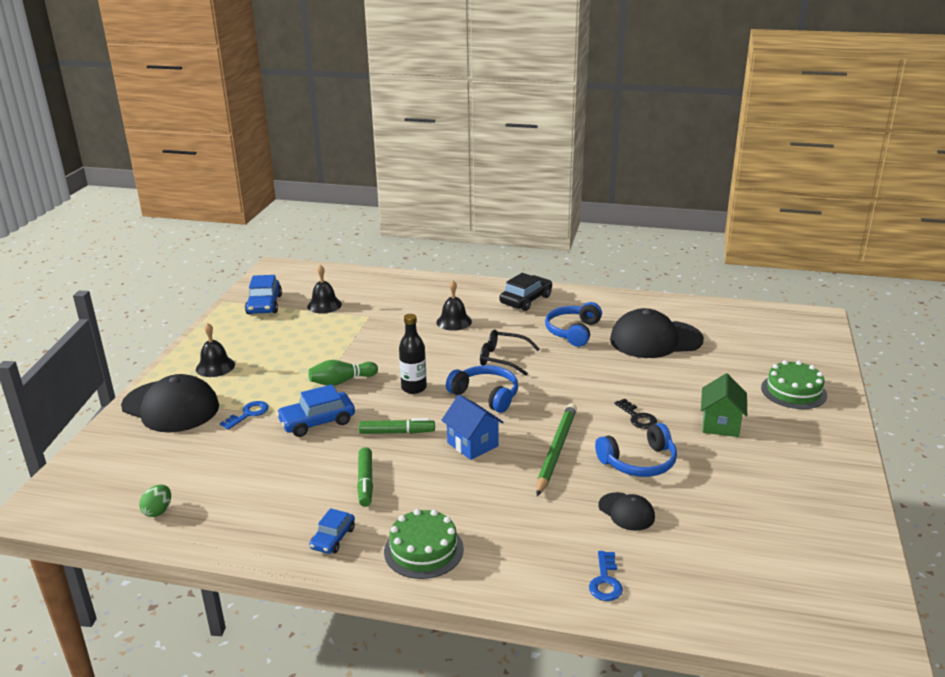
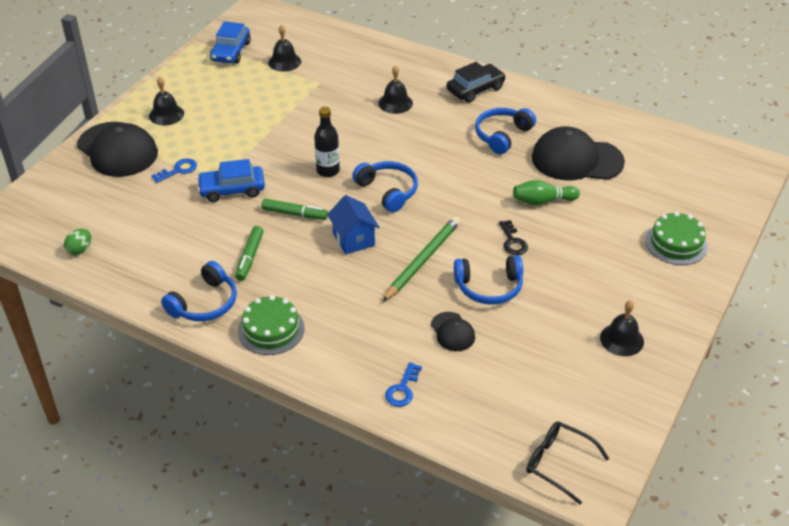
camera: 15 degrees right, 15 degrees up
green bowling pin [308,360,378,386] -> green bowling pin moved to [513,180,580,205]
blue car [309,508,355,554] -> blue headphones [161,261,237,321]
black glasses [480,330,540,376] -> black glasses moved to [526,421,609,504]
green house [701,373,747,437] -> none
none -> black bell [600,300,644,356]

